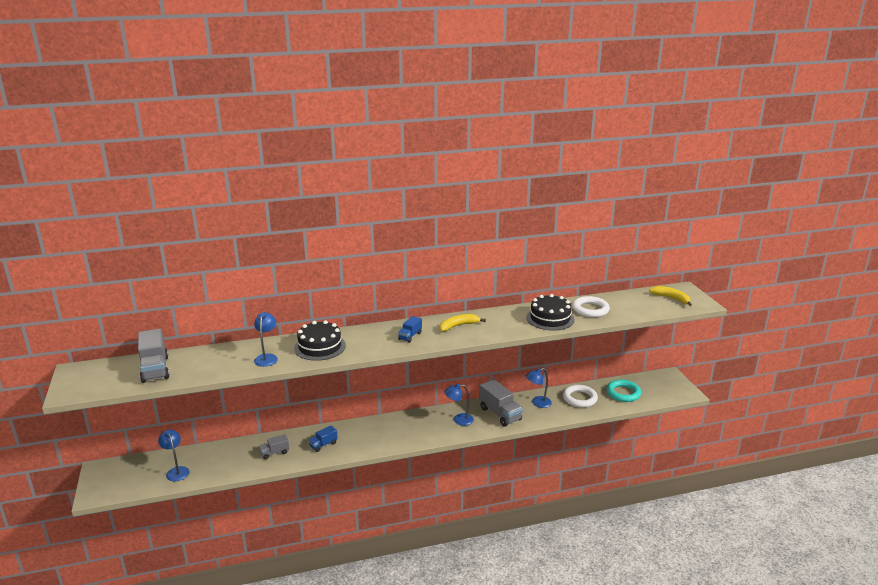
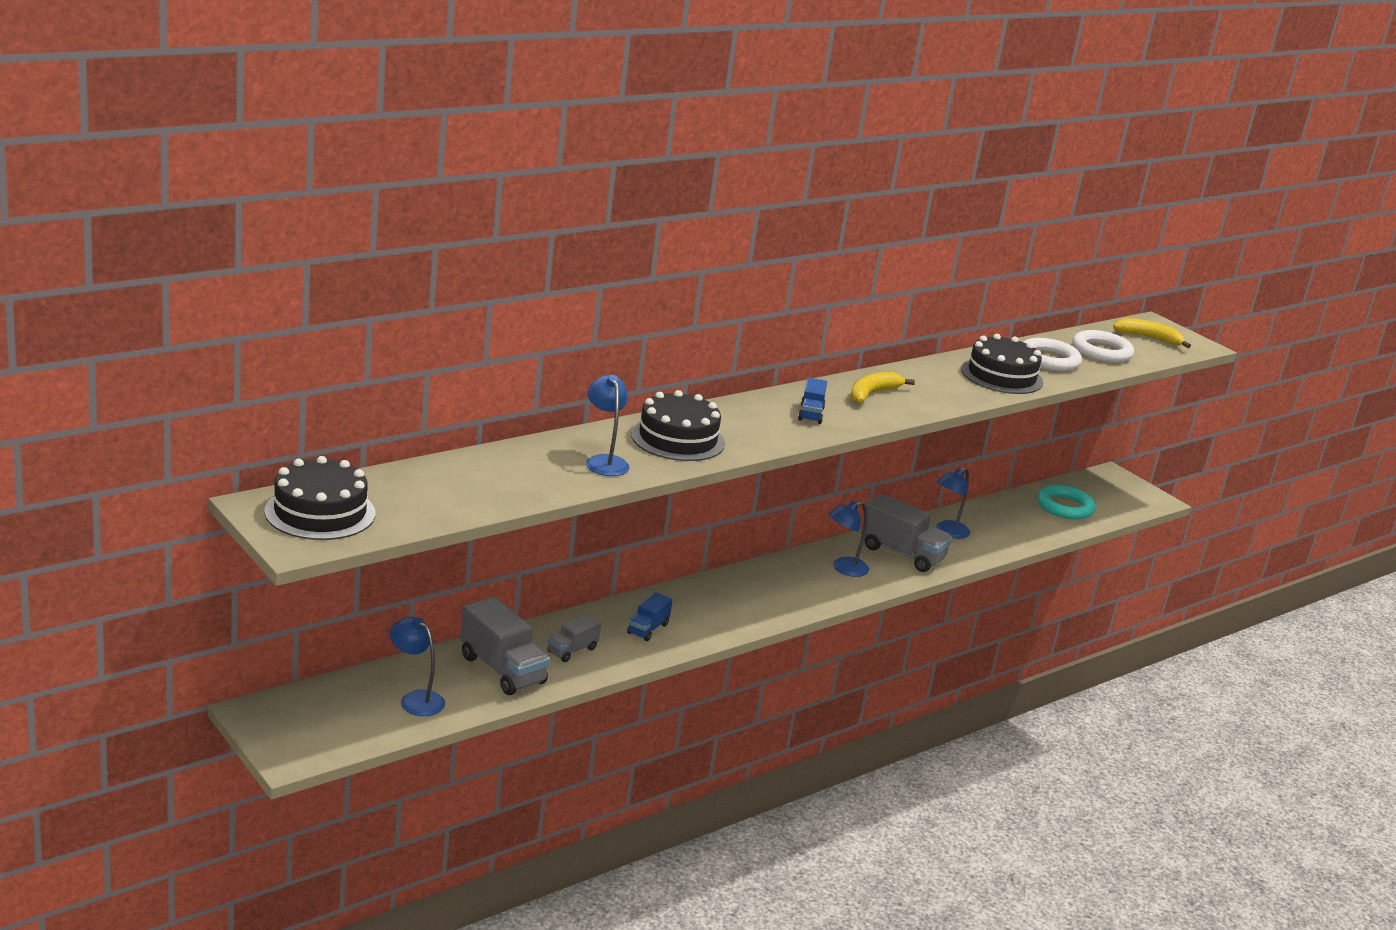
camera: 25 degrees left, 0 degrees up
grey truck [138,328,169,383] -> grey truck moved to [460,597,550,695]
white ring [563,385,598,407] -> white ring moved to [1073,330,1134,363]
none -> black cake [264,456,375,540]

